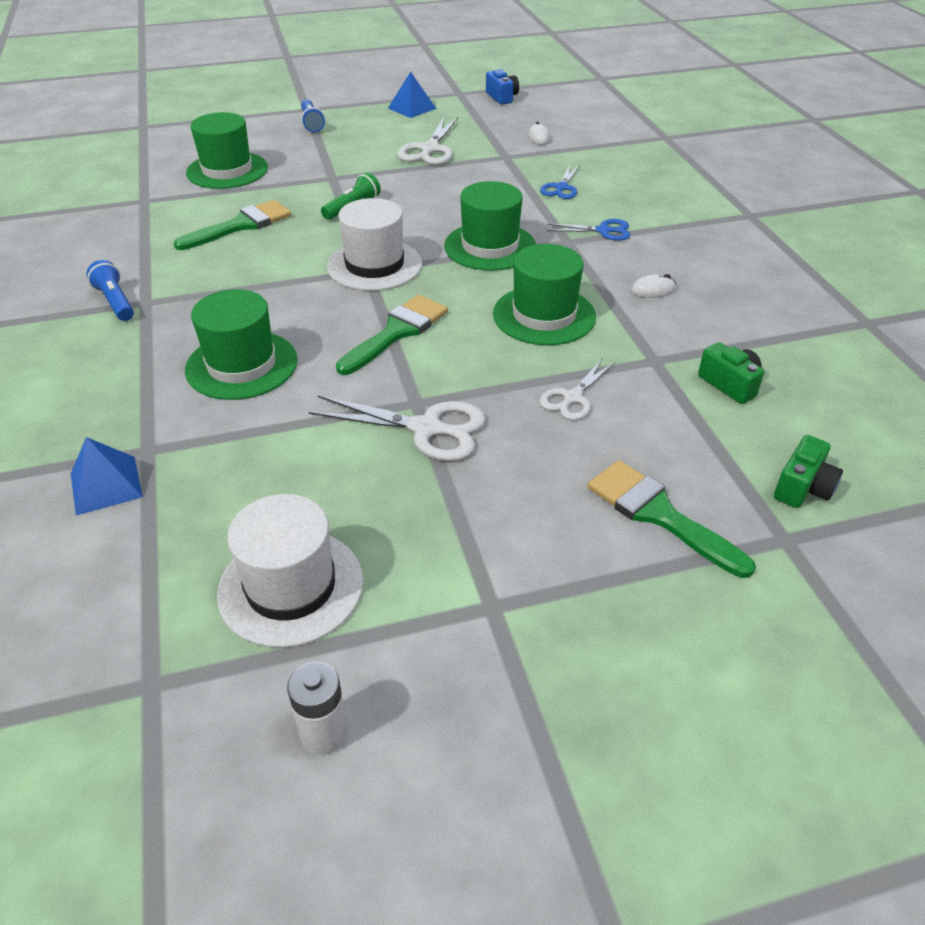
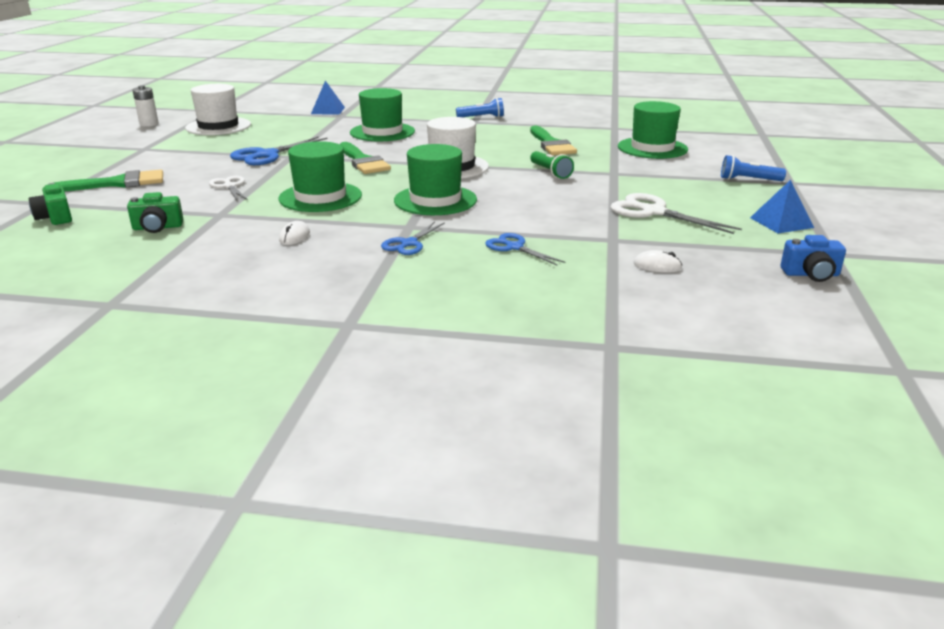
camera: 115 degrees right, 15 degrees down
white scissors [309,395,486,461] -> blue scissors [230,136,327,165]

